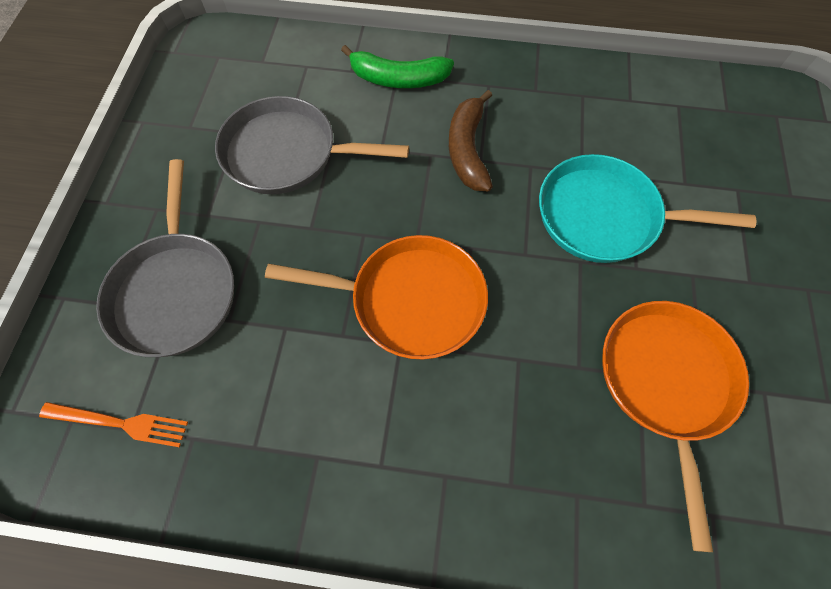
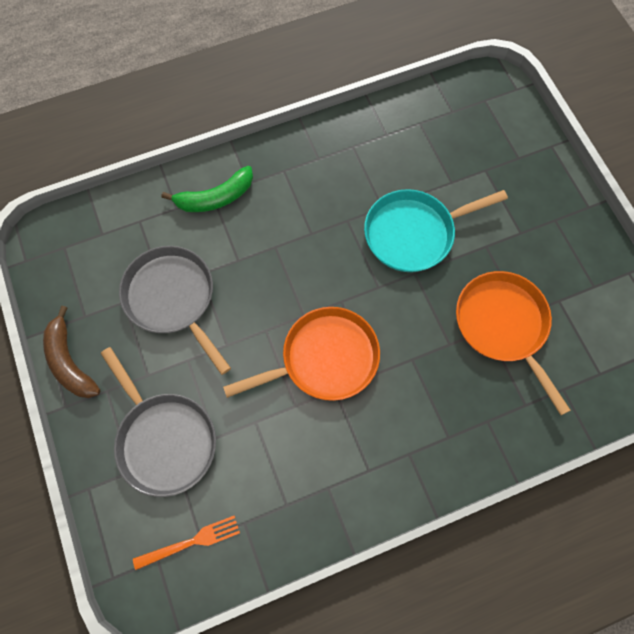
camera: 30 degrees left, 5 degrees up
grey pan [215,96,409,194] -> grey pan turned 75 degrees clockwise [119,246,231,375]
brown banana [449,90,493,191] -> brown banana moved to [43,306,100,398]

